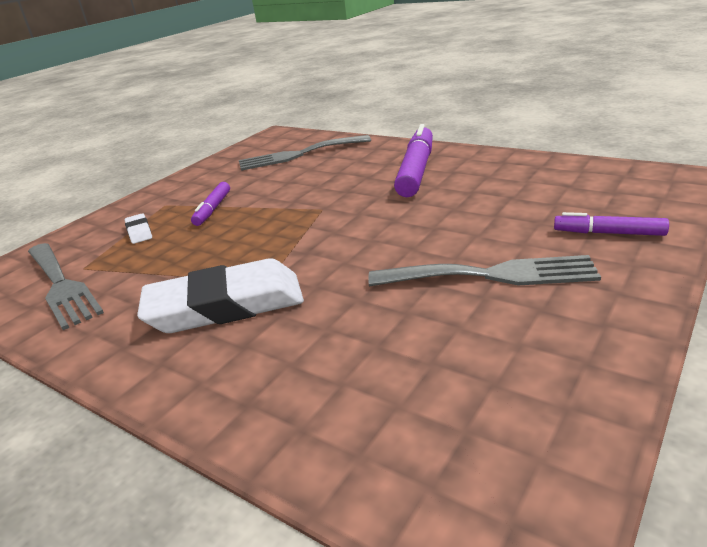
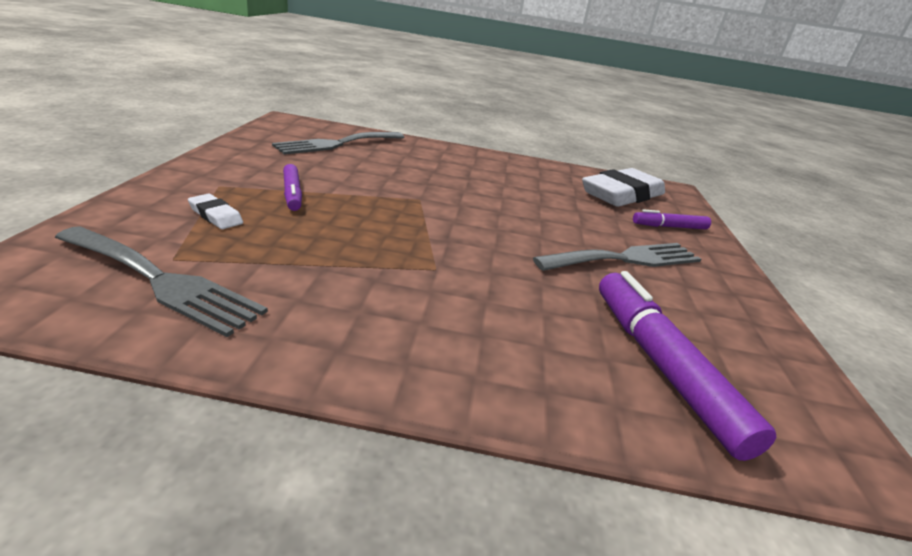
camera: 35 degrees left, 0 degrees up
white eraser [137,258,304,333] -> white eraser moved to [582,168,665,207]
purple marker [394,124,433,197] -> purple marker moved to [599,271,776,461]

